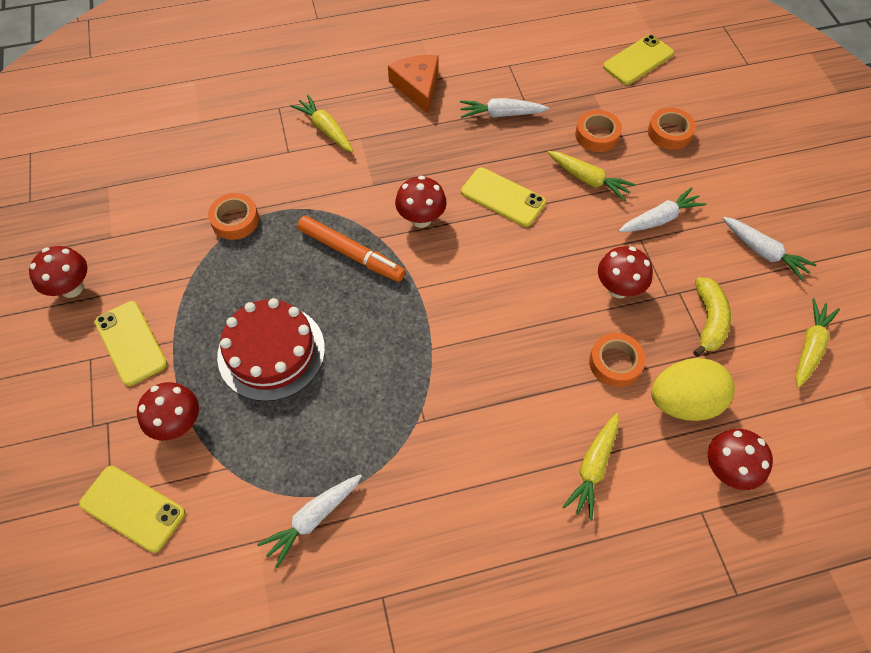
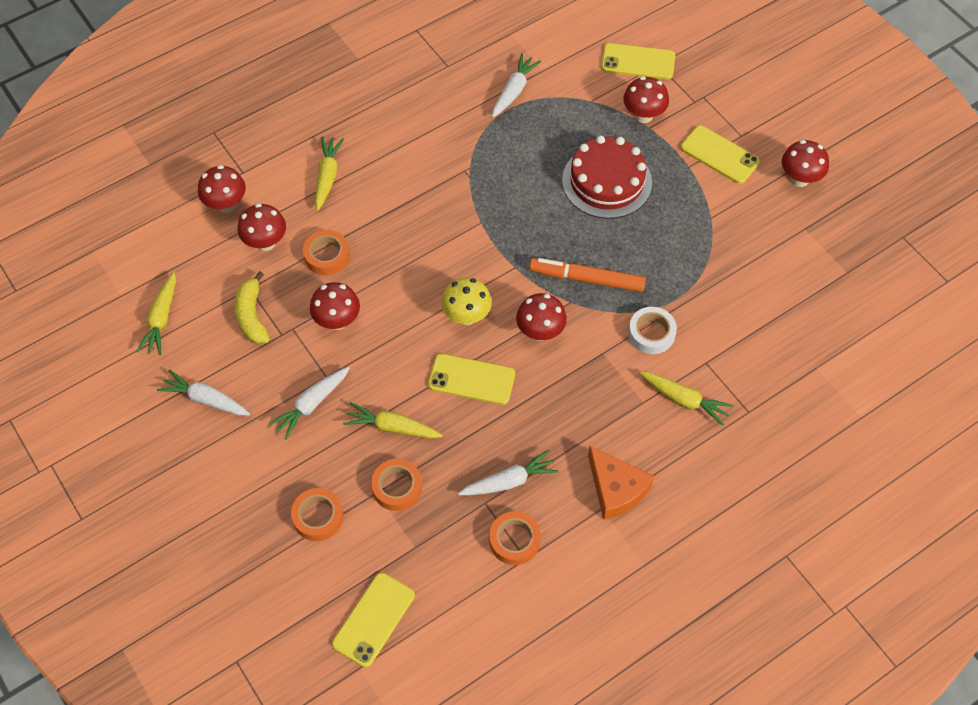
camera: 160 degrees right, 0 degrees up
orange tape [208,193,259,240] -> orange tape moved to [489,511,541,565]
yellow egg [651,358,735,421] -> red mushroom [238,204,286,251]
none -> yellow mushroom [442,278,492,325]
none -> white tape [628,307,677,354]

